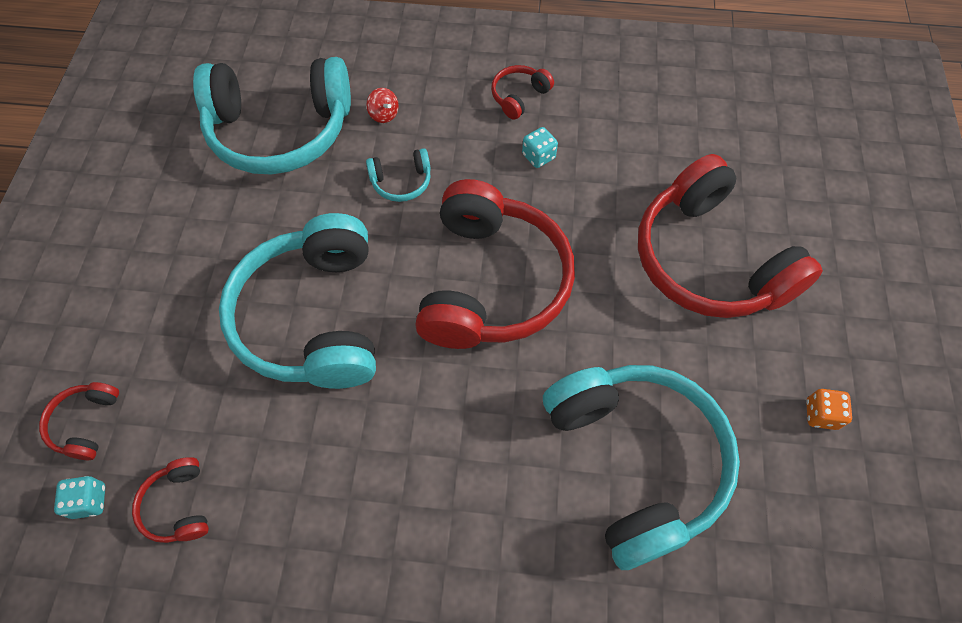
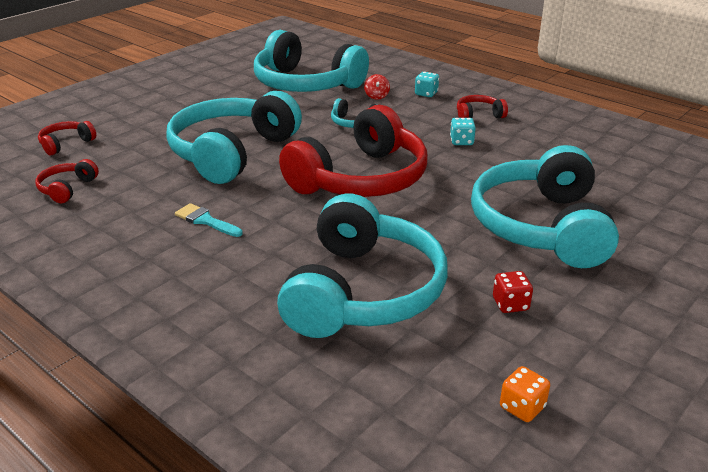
camera: 35 degrees right, 30 degrees down
turquoise dice [54,476,105,519] -> turquoise dice moved to [415,72,439,97]
red headphones [638,154,823,318] -> turquoise headphones [471,145,619,268]
orange dice [806,389,852,430] -> orange dice moved to [500,366,550,422]
none -> turquoise brush [175,203,243,237]
none -> red dice [493,271,533,313]

